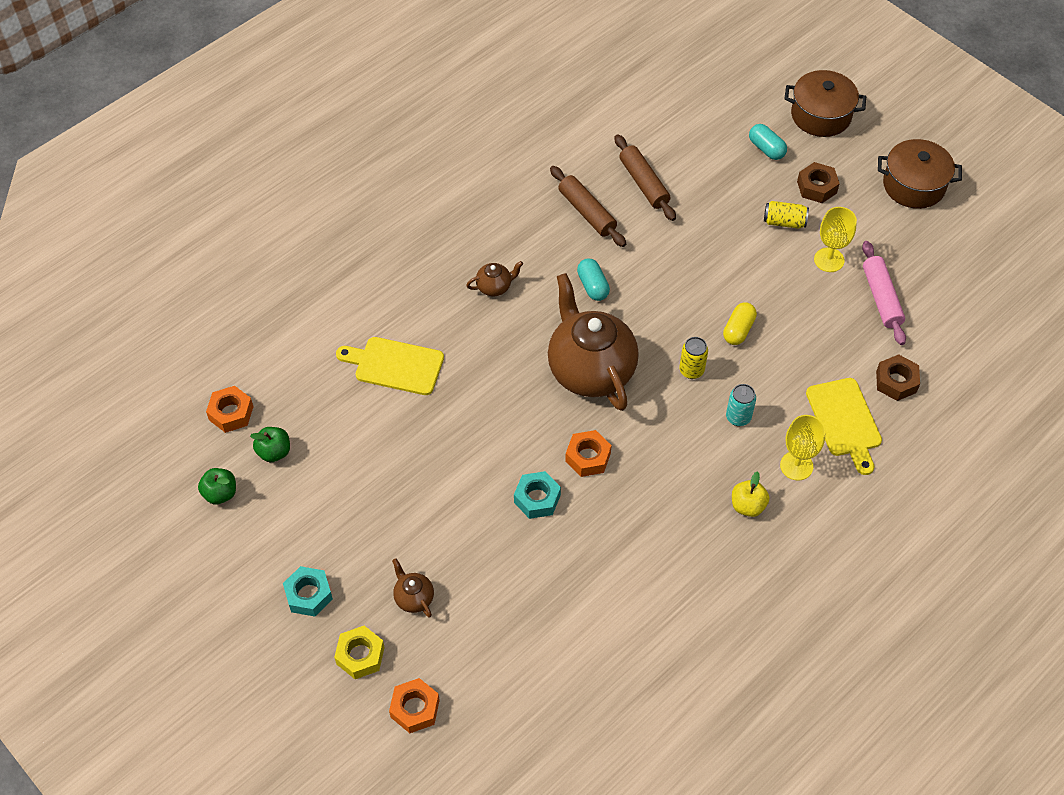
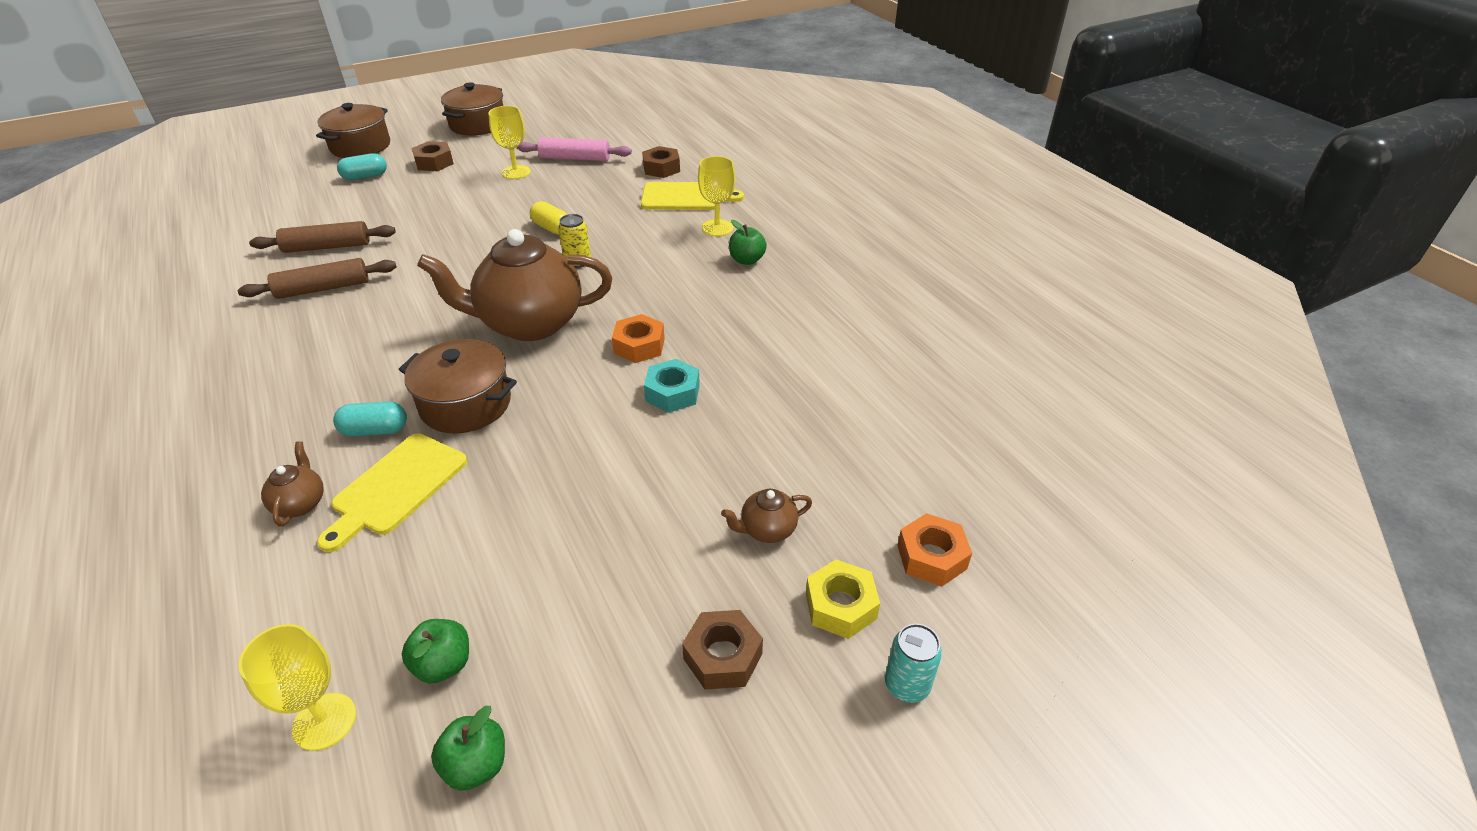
camera: 75 degrees left, 15 degrees down
orange nut [206,386,254,433] -> yellow goblet [238,624,356,751]
turquoise nut [283,566,333,617] -> brown nut [682,610,763,690]
brown teapot [466,261,523,296] -> brown teapot moved to [261,442,324,527]
turquoise capsule [577,258,610,301] -> turquoise capsule moved to [333,401,407,436]
turquoise can [726,384,756,426] -> turquoise can moved to [885,623,942,703]
yellow apple [732,471,769,517] -> green apple [729,220,767,265]
yellow can [764,201,809,229] -> none
none -> brown pot [399,339,517,434]

